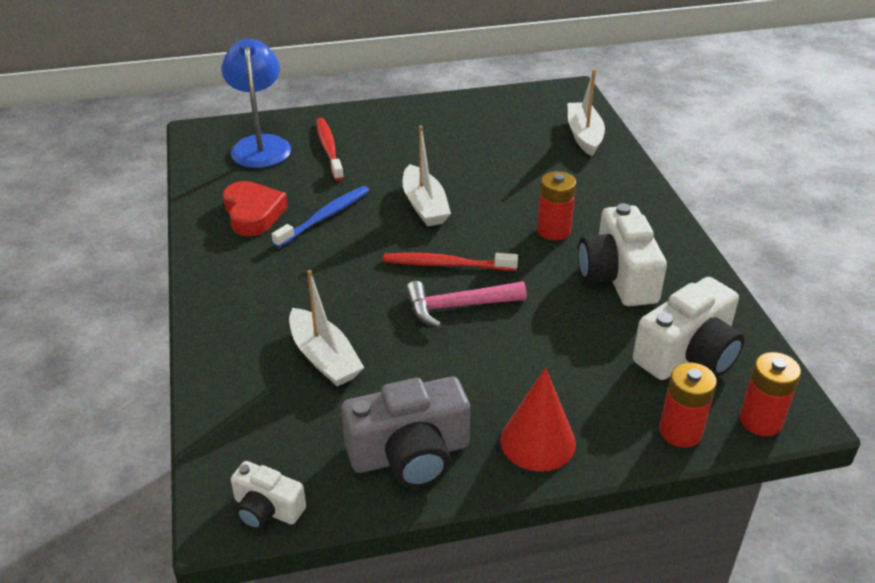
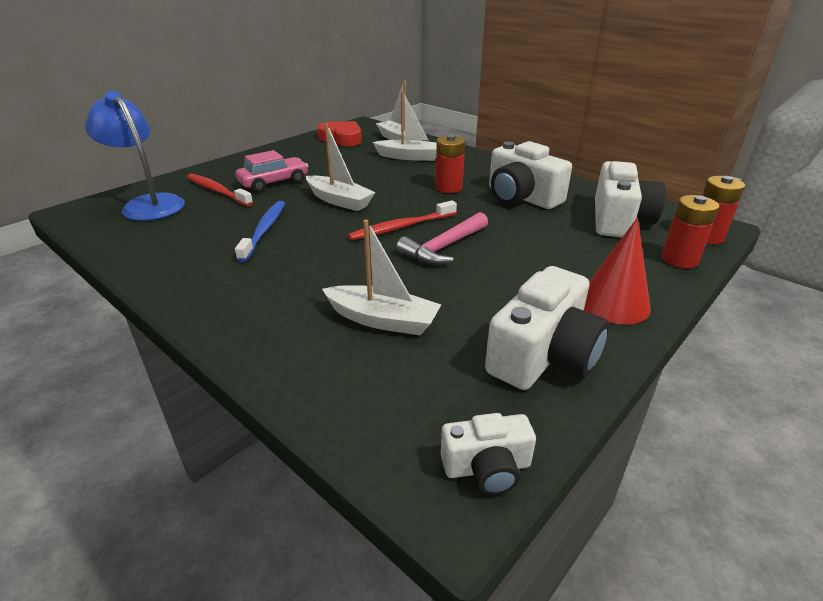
camera: 35 degrees left, 5 degrees down
red heart [223,181,288,237] -> red heart moved to [317,121,362,146]
grey camera [341,376,470,488] -> white camera [485,266,609,390]
none -> pink car [235,150,308,192]
none -> white boat [372,91,437,161]

